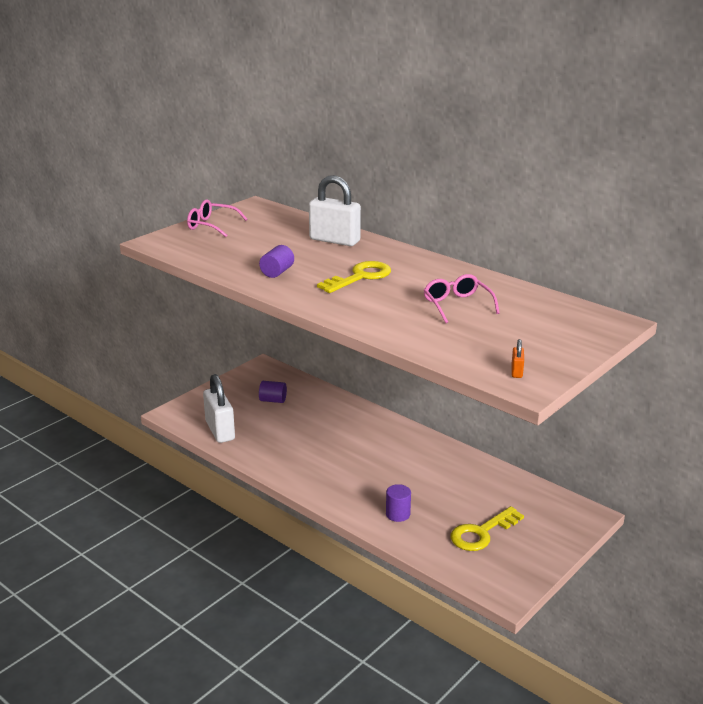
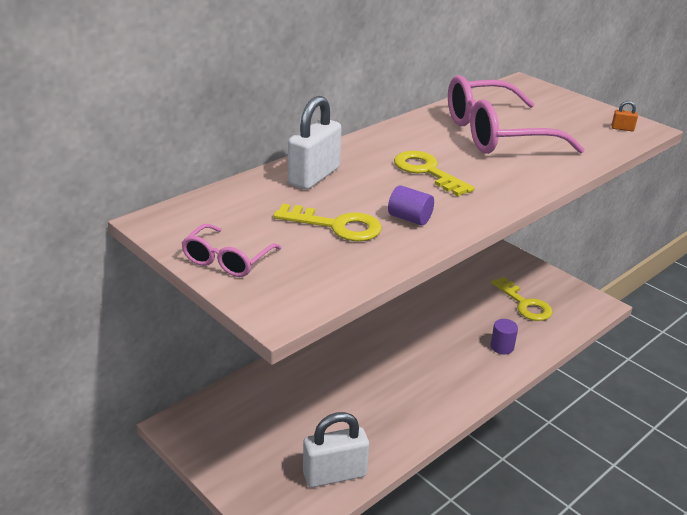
camera: 85 degrees left, 5 degrees up
purple cylinder [259,381,287,403] -> none
pink glasses [424,274,500,323] -> pink glasses [448,75,585,154], size x2.02
none -> yellow key [273,204,381,241]

